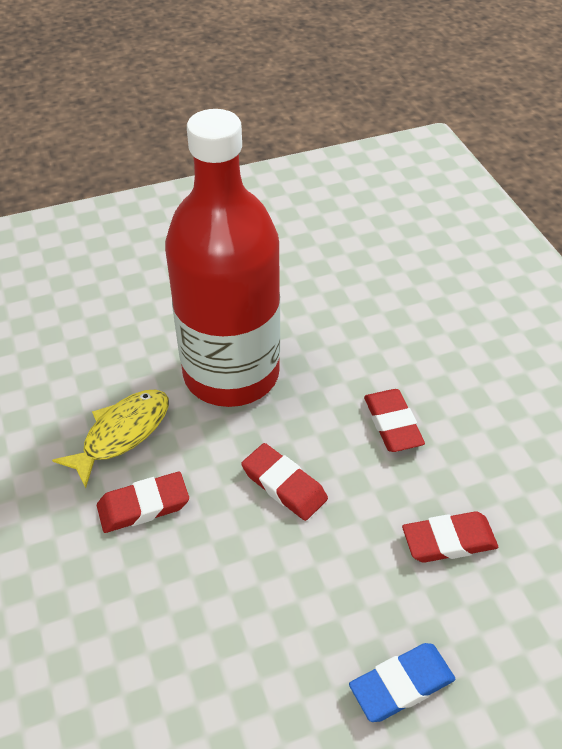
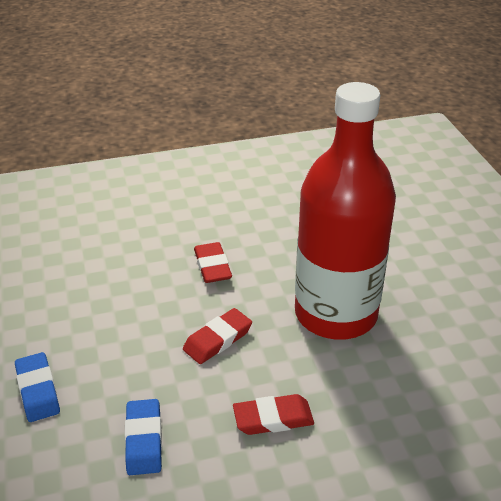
camera: 95 degrees right, 10 degrees down
yellow fish [52,390,169,488] -> none
red eraser [402,511,498,563] -> blue eraser [125,399,162,475]

